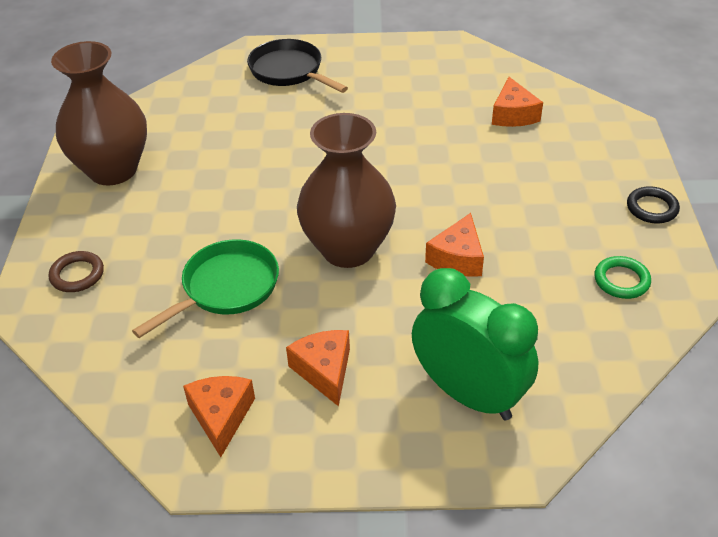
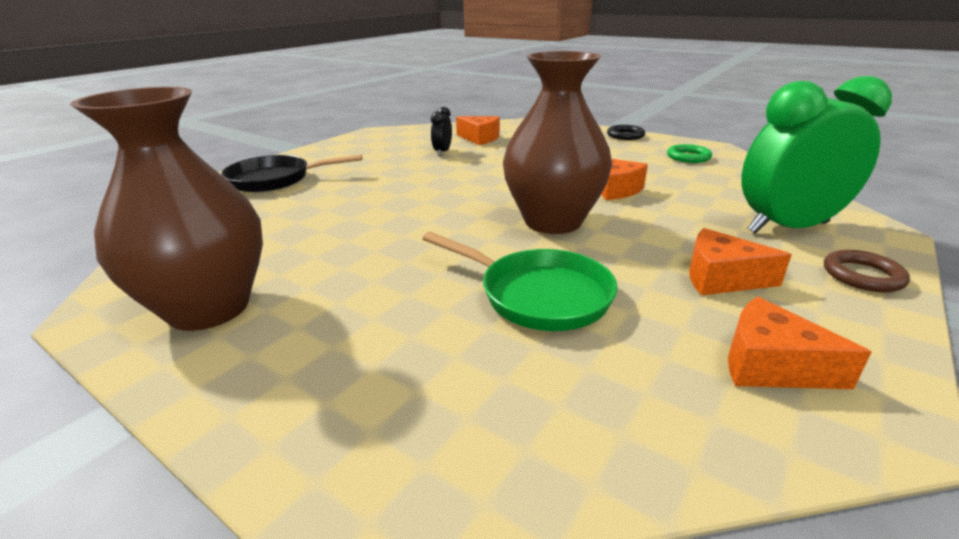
camera: 55 degrees left, 15 degrees down
brown ring [49,251,104,292] -> brown ring moved to [824,250,910,292]
green pan [132,239,279,338] -> green pan turned 135 degrees clockwise [422,232,618,331]
none -> black clock [431,107,452,156]

